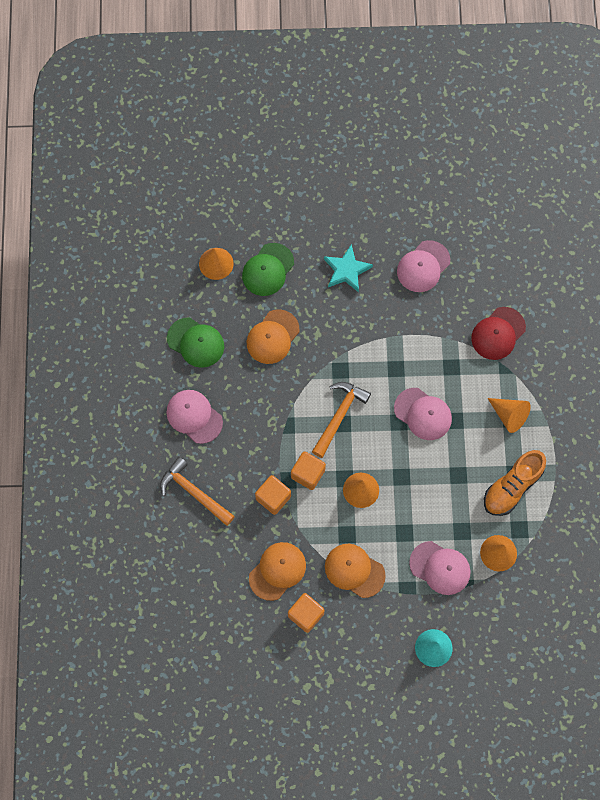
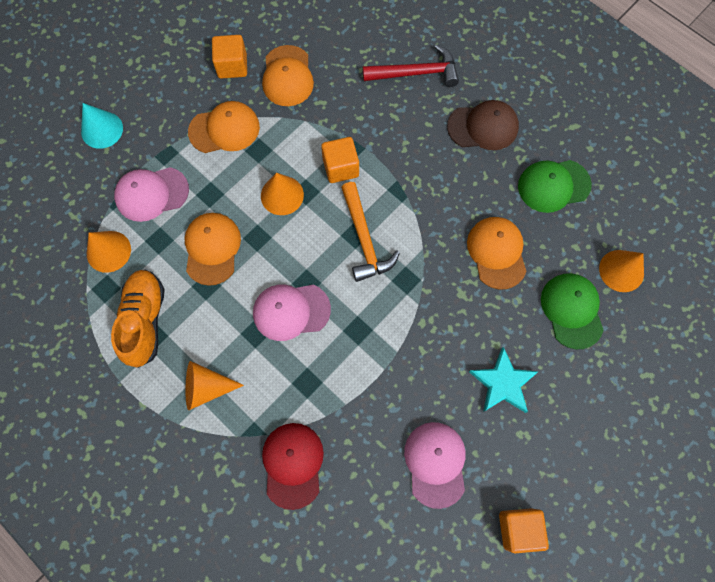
camera: 135 degrees right, 0 degrees up
orange hammer [160,457,235,526] -> red hammer [363,45,459,87]
pink cap [167,390,223,444] -> brown cap [447,100,519,150]
orange cube [255,475,291,515] -> orange cube moved to [499,508,549,553]
none -> orange cap [185,213,241,286]

